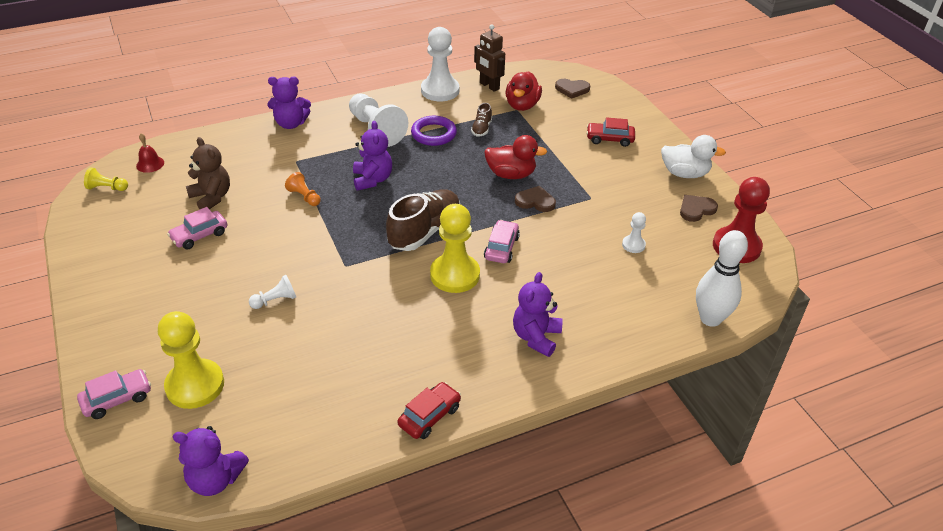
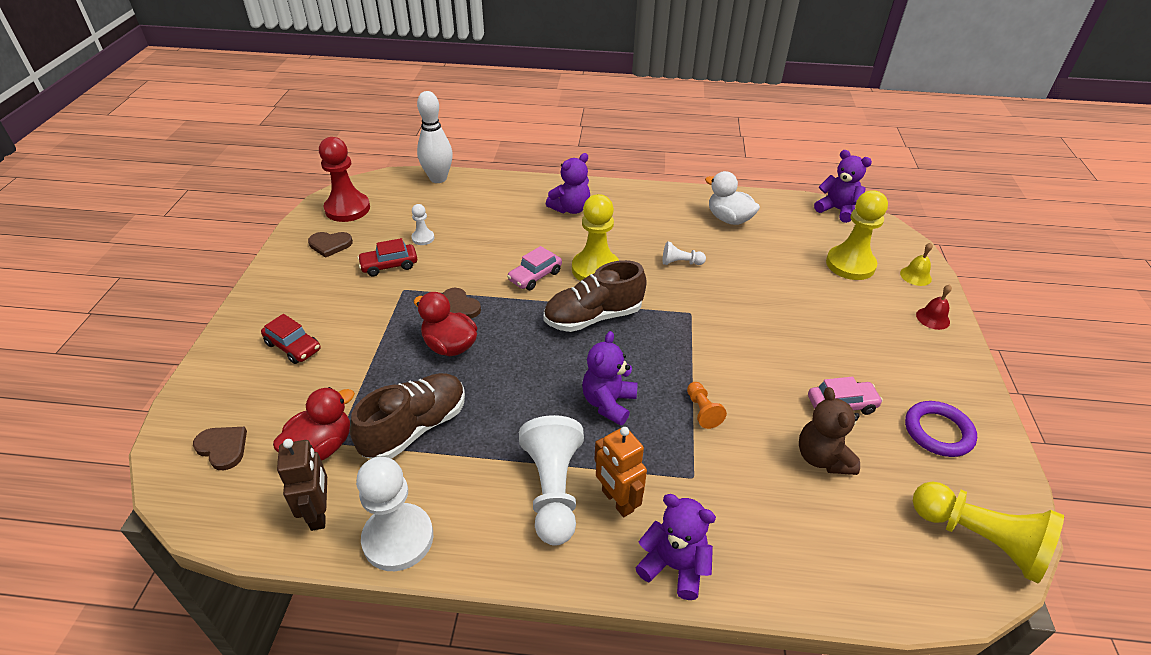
camera: 150 degrees left, 0 degrees up
pink car [77,369,151,419] -> yellow bell [900,243,933,286]
yellow pawn [84,167,128,191] -> yellow pawn [913,482,1064,584], size x2.06
red bell [136,133,164,173] -> red bell moved to [916,284,952,330]
white pawn [249,275,296,309] -> white pawn moved to [663,241,706,265]
red car [397,382,461,439] -> red car moved to [357,238,417,276]
purple ring [411,116,457,146] -> purple ring moved to [905,401,977,457]
brown shoe [471,103,492,136] -> brown shoe [350,373,465,459], size x2.10
white duck [661,135,726,178] -> white duck moved to [705,171,760,225]
none -> orange robot [594,427,647,517]

